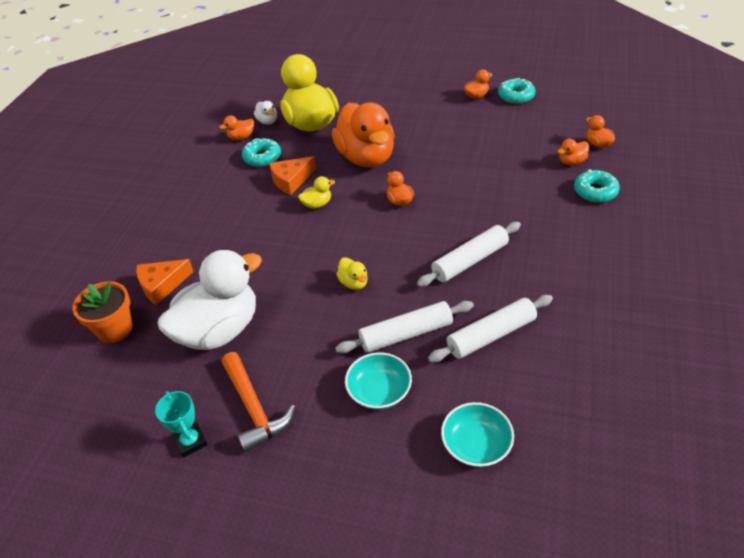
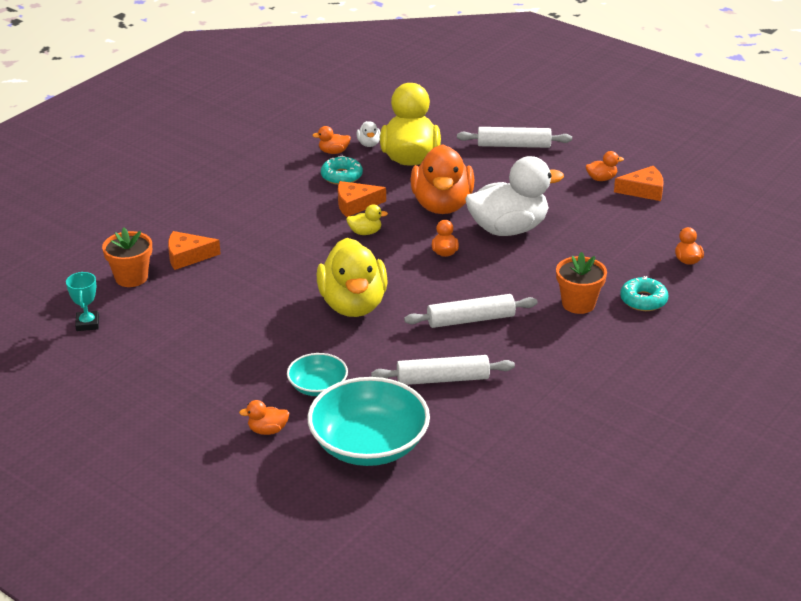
camera: 20 degrees right, 10 degrees down
turquoise trophy [155,391,208,458] -> turquoise trophy moved to [66,272,99,331]
white duck [158,250,262,350] -> white duck moved to [465,156,564,236]
orange hammer [222,352,295,453] -> none
white rolling pin [335,301,474,354] -> white rolling pin moved to [457,127,572,148]
yellow duck [336,257,368,290] -> yellow duck [317,238,388,317], size x2.46
turquoise bowl [441,402,514,467] -> turquoise bowl [307,377,430,466], size x1.89
turquoise donut [498,78,535,104] -> orange cheese [614,166,664,201]
orange duck [557,139,589,165] -> orange duck moved to [239,400,289,435]
none -> orange flower pot [556,252,607,314]

